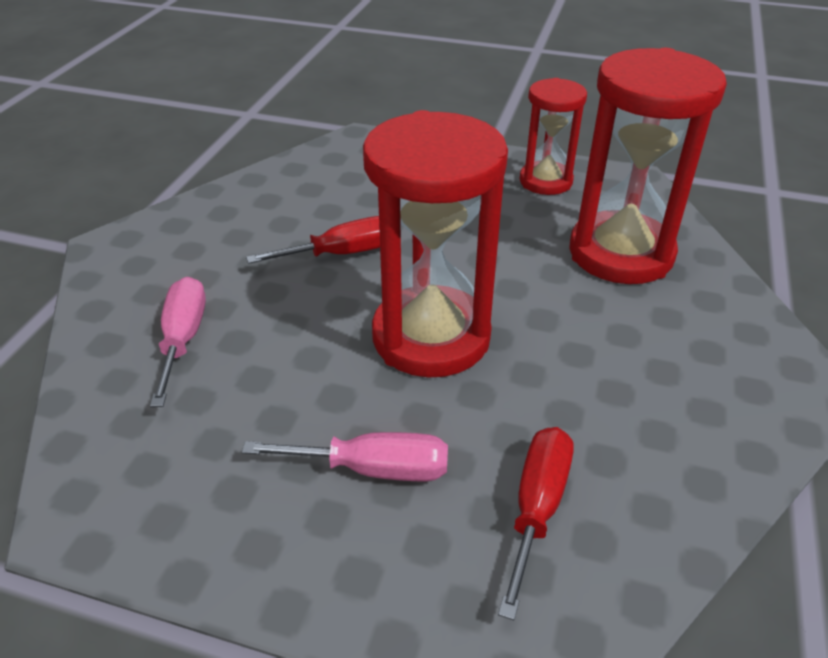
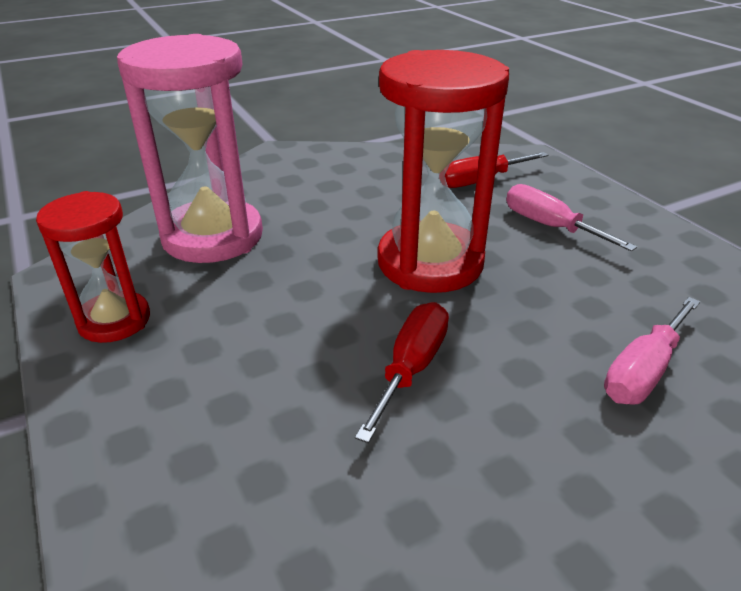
camera: 135 degrees left, 5 degrees down
red screwdriver [246,216,380,264] -> red screwdriver turned 90 degrees clockwise [355,302,449,443]
red hourglass [569,48,727,284] -> pink hourglass [117,34,263,263]

